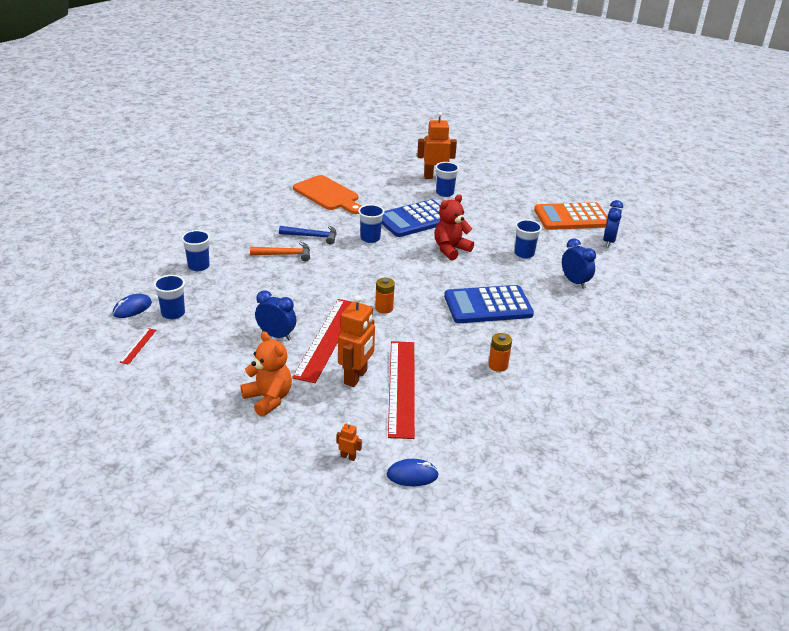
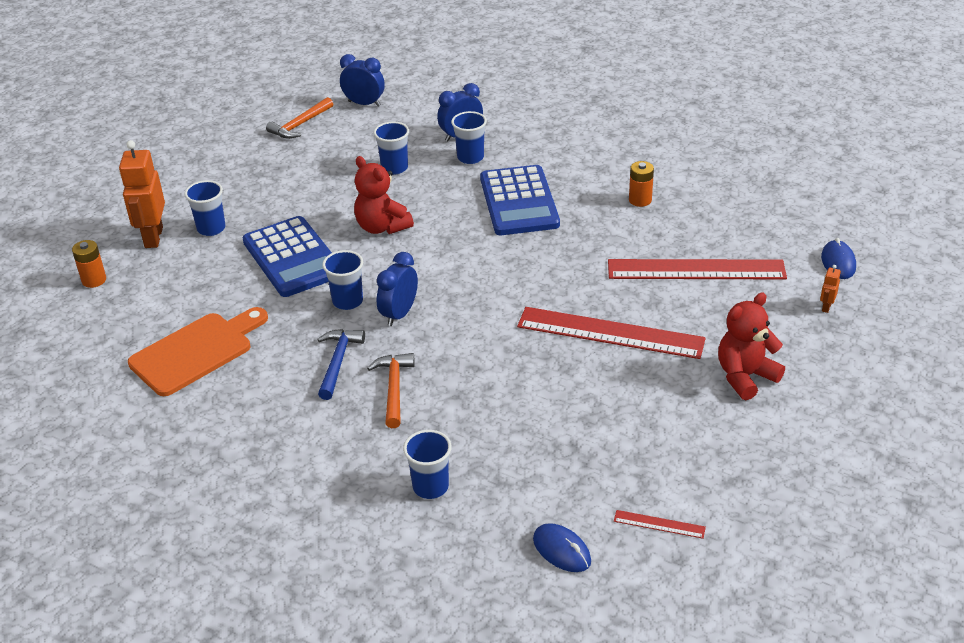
camera: 85 degrees left, 5 degrees up
blue cup [154,275,185,319] -> blue cup moved to [451,111,487,164]
orange teddy bear [240,331,292,417] -> red teddy bear [718,293,785,400]
blue clock [255,290,296,341] -> blue clock moved to [377,252,418,326]
orange robot [338,295,375,387] -> none
orange battery [375,277,395,314] -> orange battery moved to [72,240,106,288]
orange calculator [534,202,608,230] -> orange hammer [266,97,333,139]

